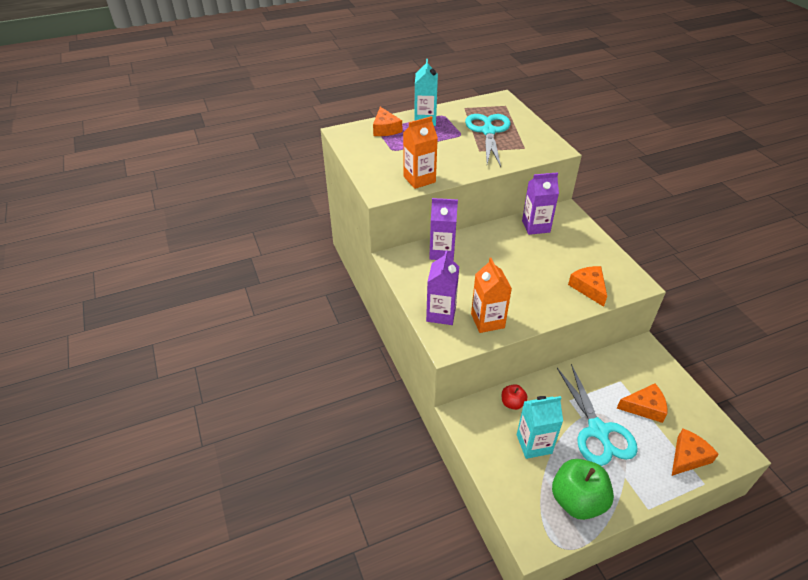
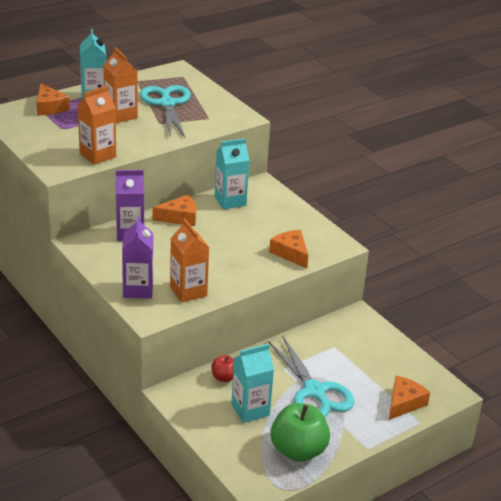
camera: 15 degrees left, 10 degrees down
purple carton [522,172,559,235] -> turquoise carton [215,138,249,209]
orange cheese [617,383,667,423] -> orange cheese moved to [153,195,196,226]
none -> orange carton [103,47,138,123]

